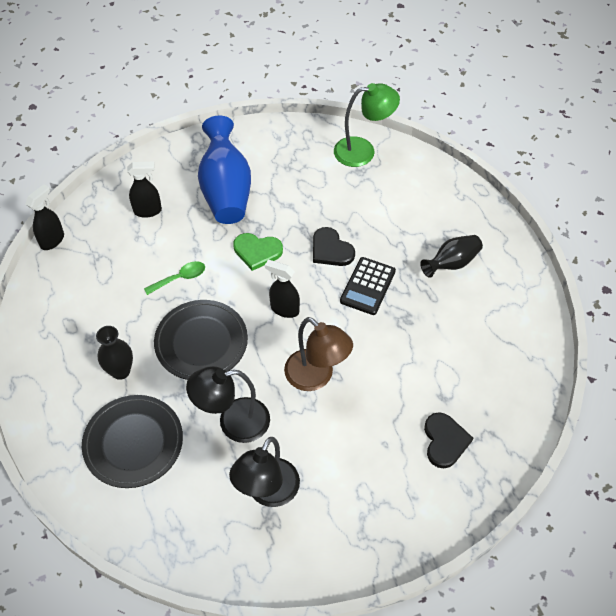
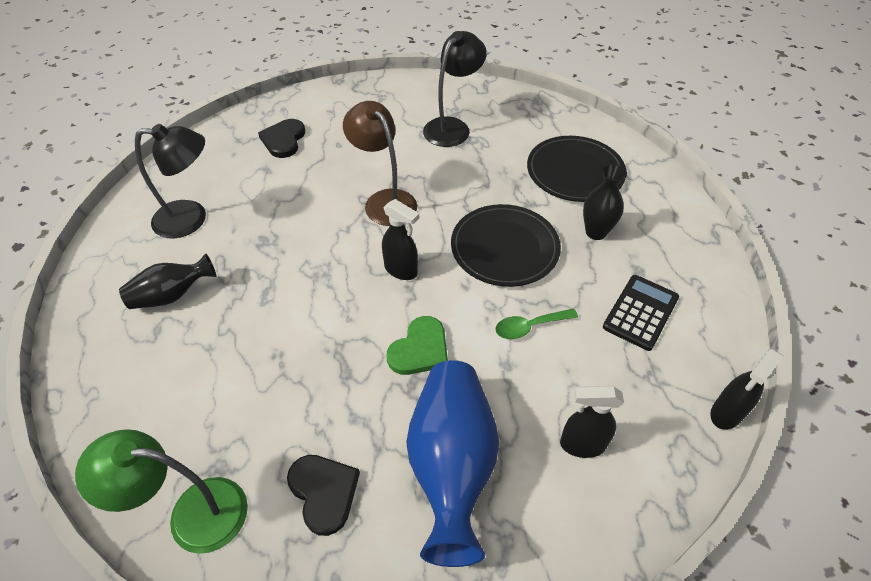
camera: 170 degrees left, 5 degrees down
black lamp [186,366,270,443] -> black lamp moved to [135,124,206,239]
green heart [233,233,283,271] -> green heart turned 105 degrees clockwise [386,316,448,375]
black heart [313,227,355,266] -> black heart moved to [287,455,360,536]
black calculator [340,257,396,315] -> black calculator moved to [603,275,679,351]

